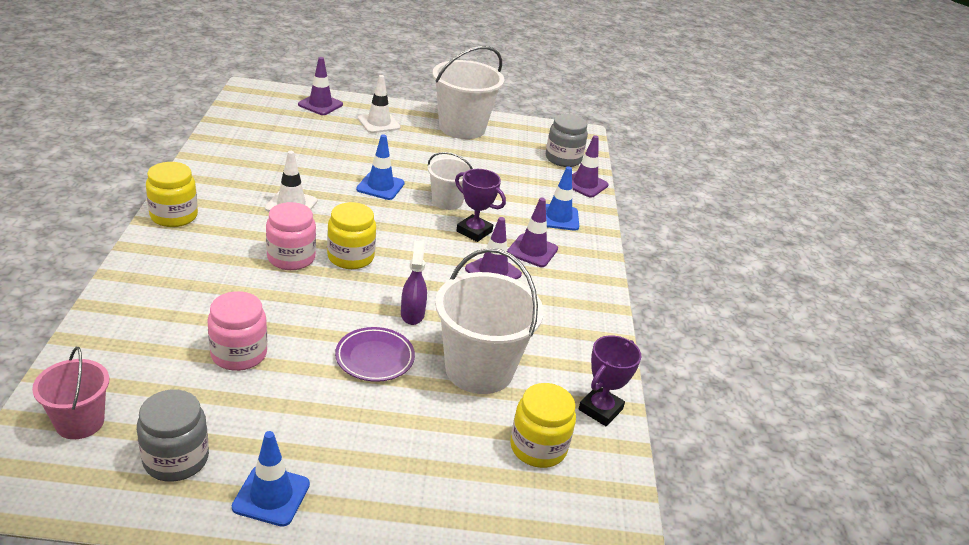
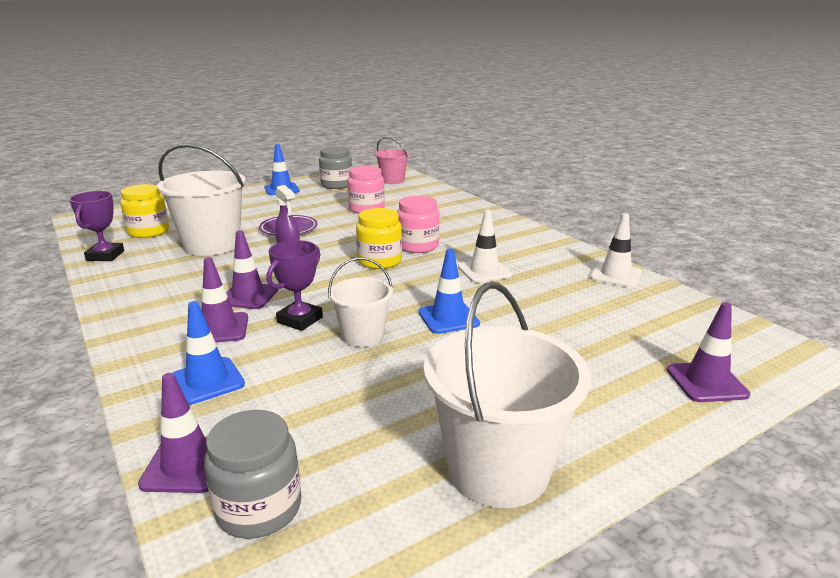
camera: 150 degrees right, 10 degrees down
yellow jar [146,162,198,227] -> none
white traffic cone [358,75,400,133] -> white traffic cone moved to [590,213,642,288]
purple trophy [455,169,506,242] -> purple trophy turned 60 degrees counterclockwise [267,240,323,331]

